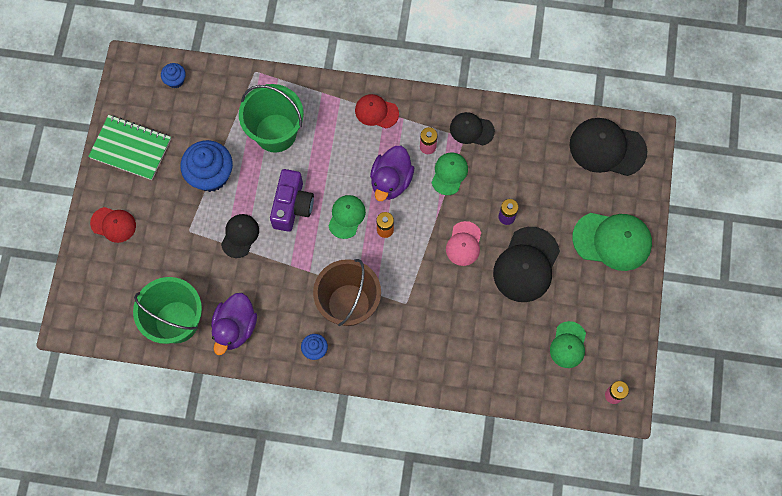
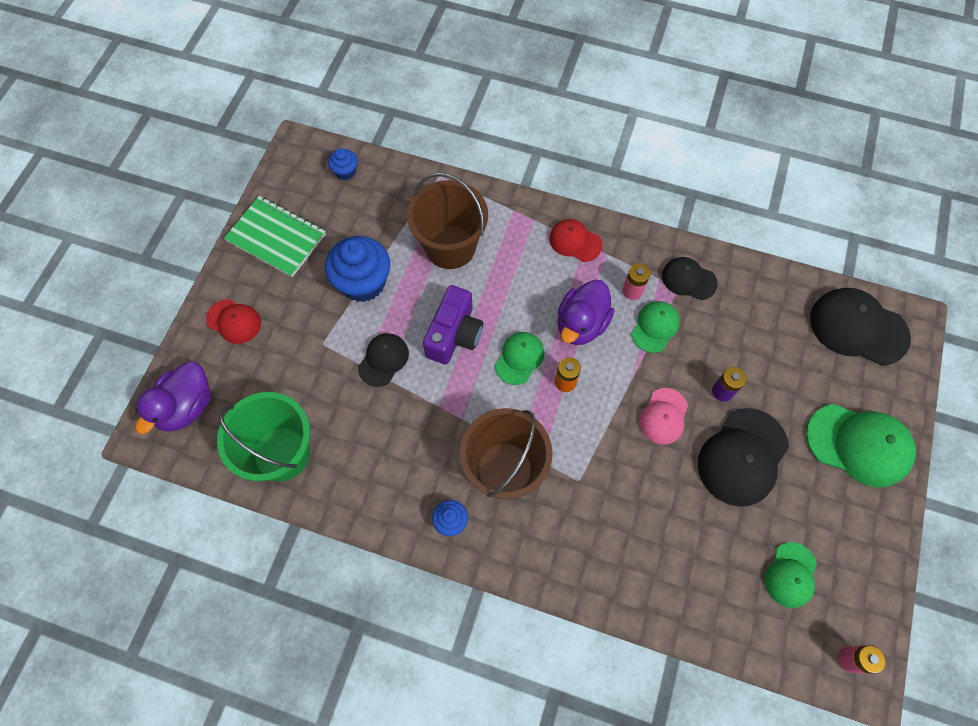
camera: 10 degrees right, 5 degrees down
purple duck [211,293,257,355] -> purple duck moved to [135,362,211,434]
green bucket [239,84,304,153] -> brown bucket [407,173,488,269]

